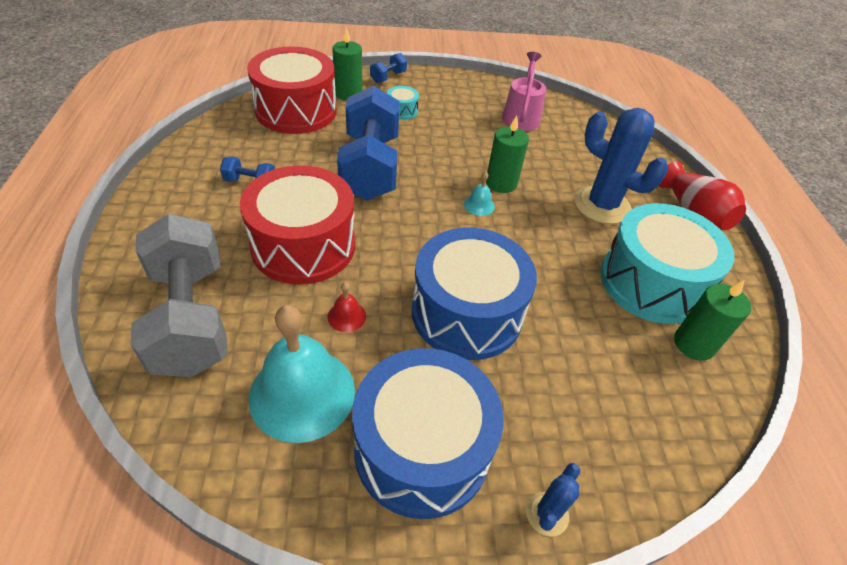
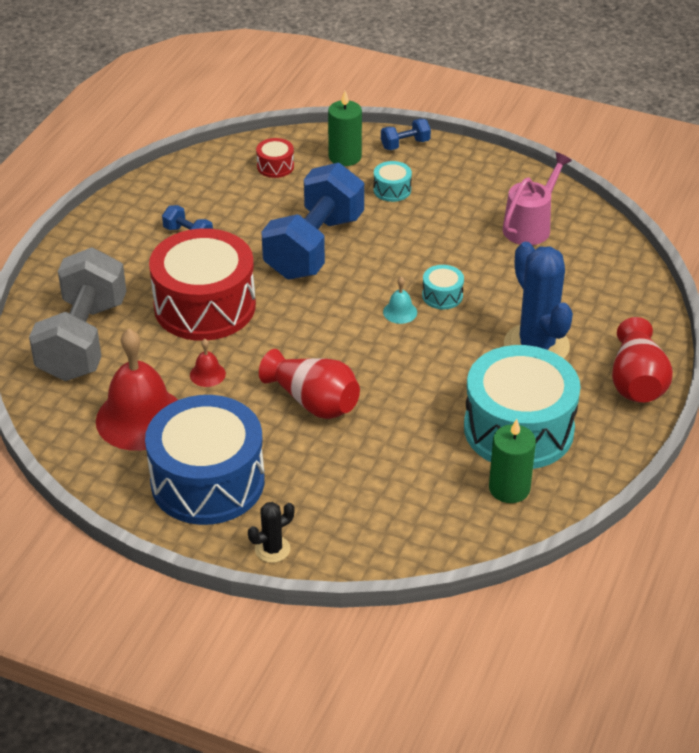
camera: 30 degrees right, 5 degrees down
red drum [247,47,337,134] -> red drum [256,138,294,178], size x0.41
turquoise bell [249,305,355,443] -> red bell [96,329,178,451]
blue drum [412,228,537,360] -> red vase [259,349,360,419]
green candle [486,115,529,193] -> turquoise drum [422,265,464,309]
blue cactus [526,463,580,537] -> black cactus [248,502,295,563]

